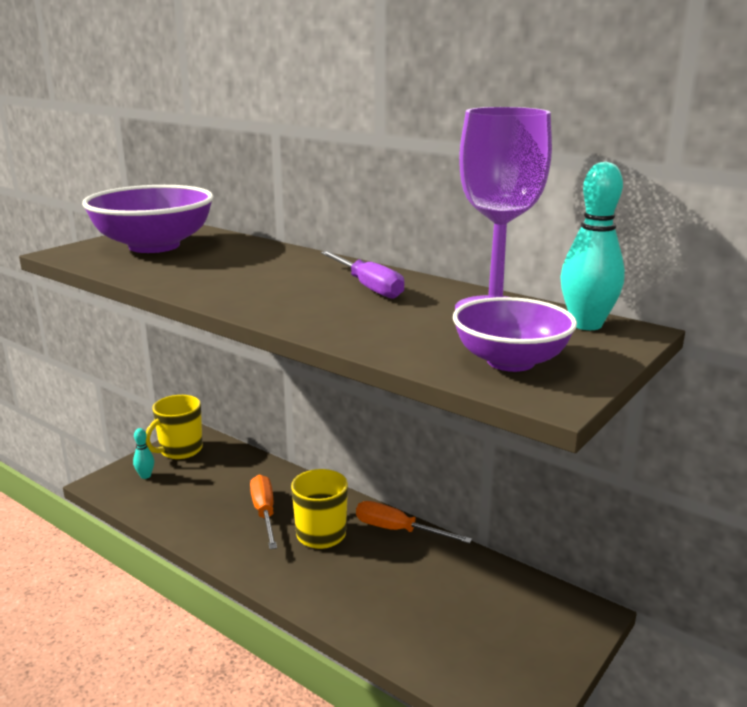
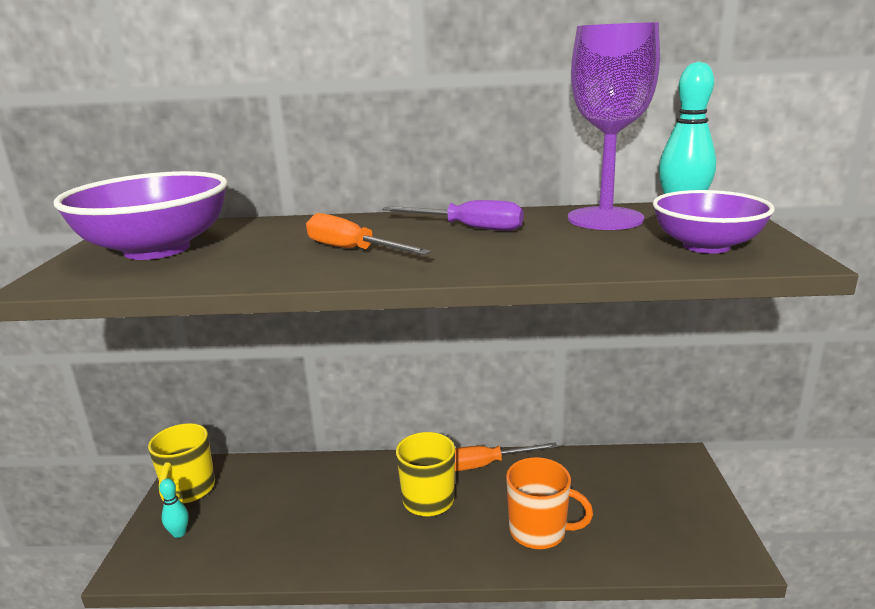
camera: 35 degrees left, 0 degrees up
orange screwdriver [250,475,277,549] -> orange screwdriver moved to [306,213,431,255]
none -> orange mug [506,457,593,549]

